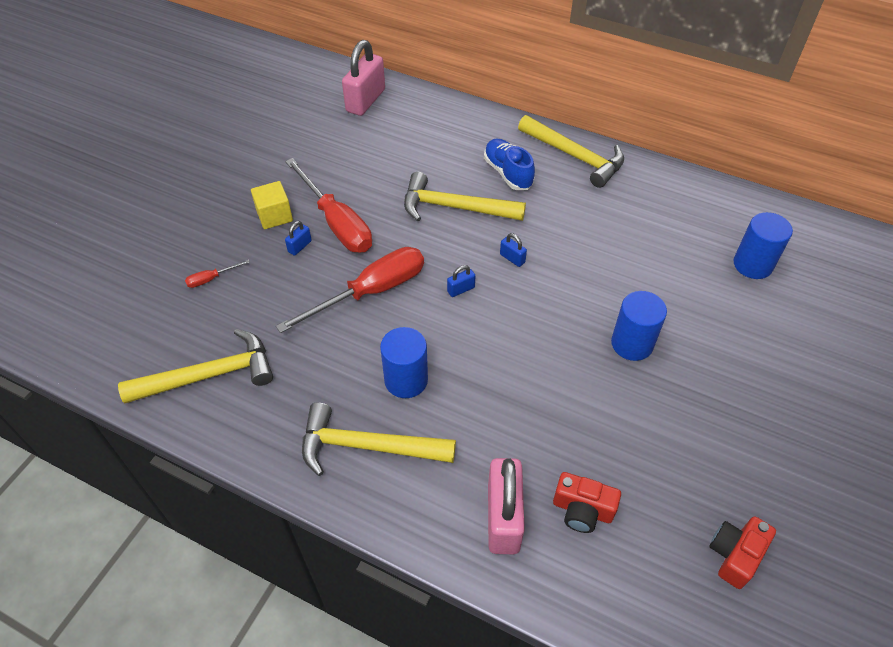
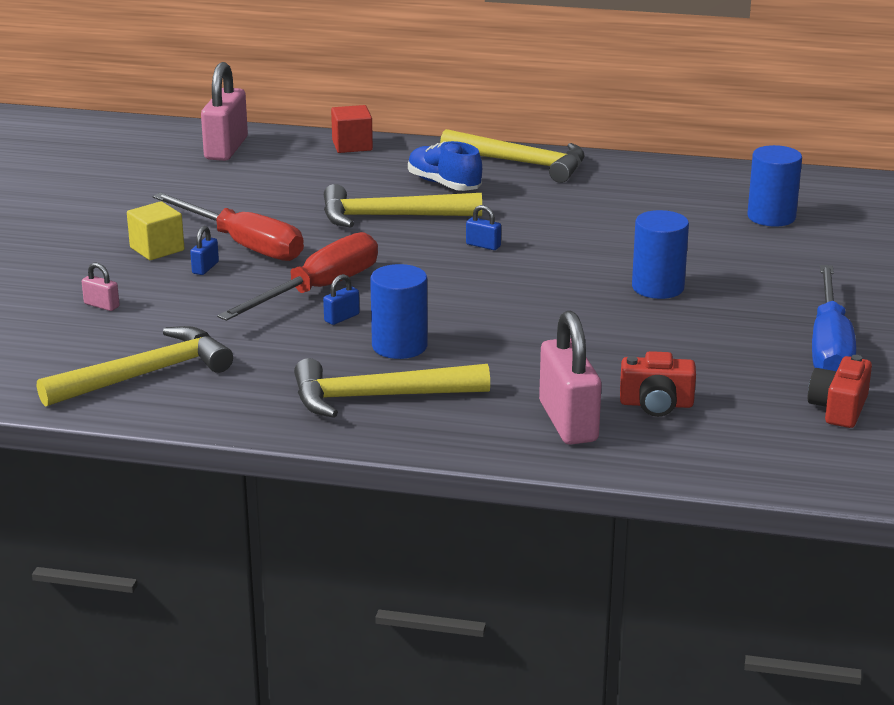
camera: 15 degrees left, 25 degrees down
red screwdriver [185,260,250,288] -> pink padlock [82,263,120,311]
blue padlock [447,265,475,297] -> blue padlock moved to [323,274,359,325]
none -> red cube [331,105,373,153]
none -> blue screwdriver [812,265,856,371]

